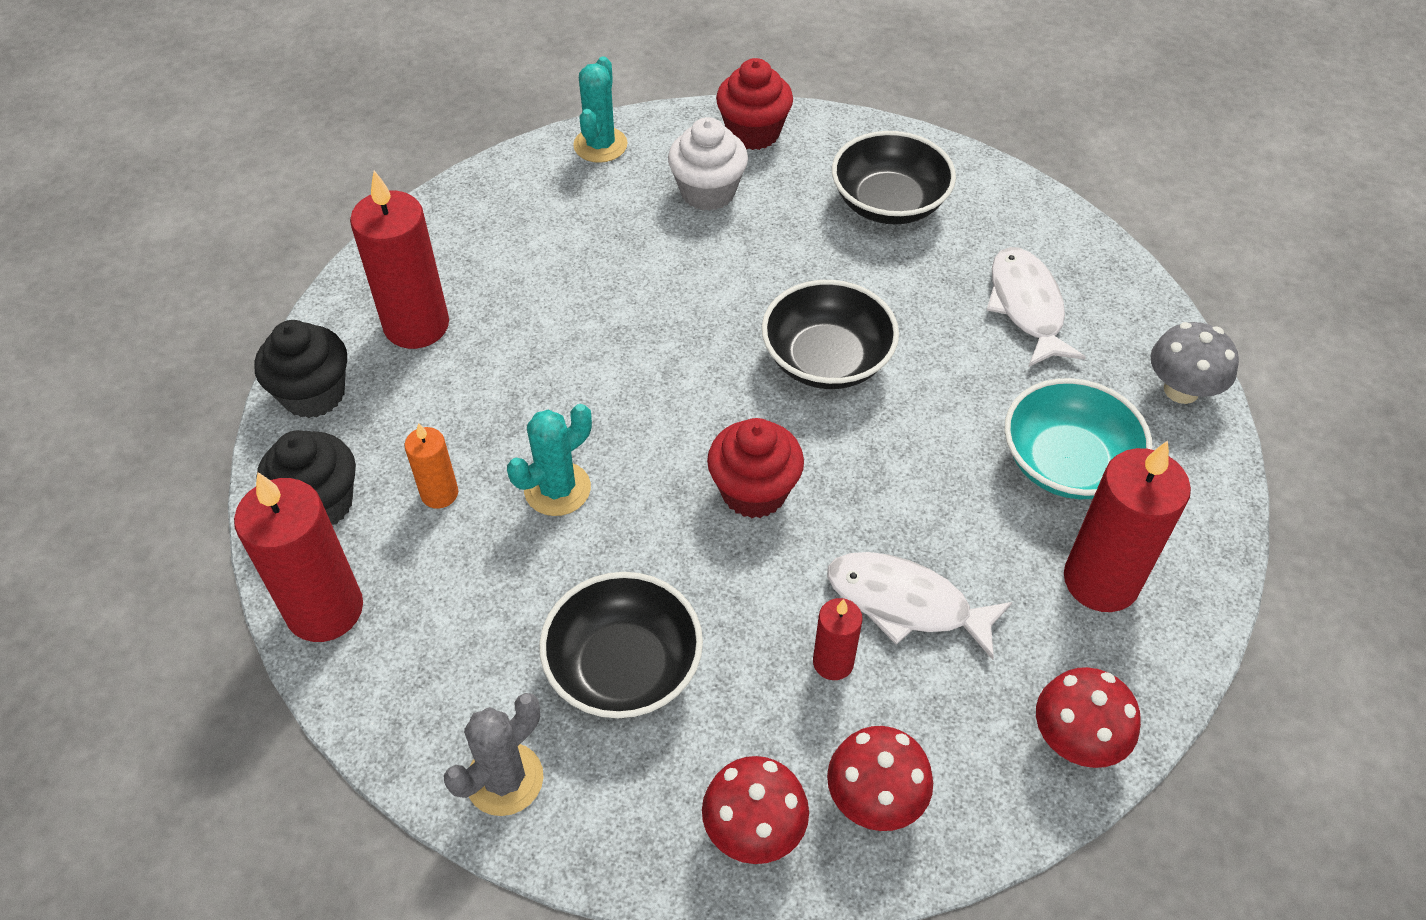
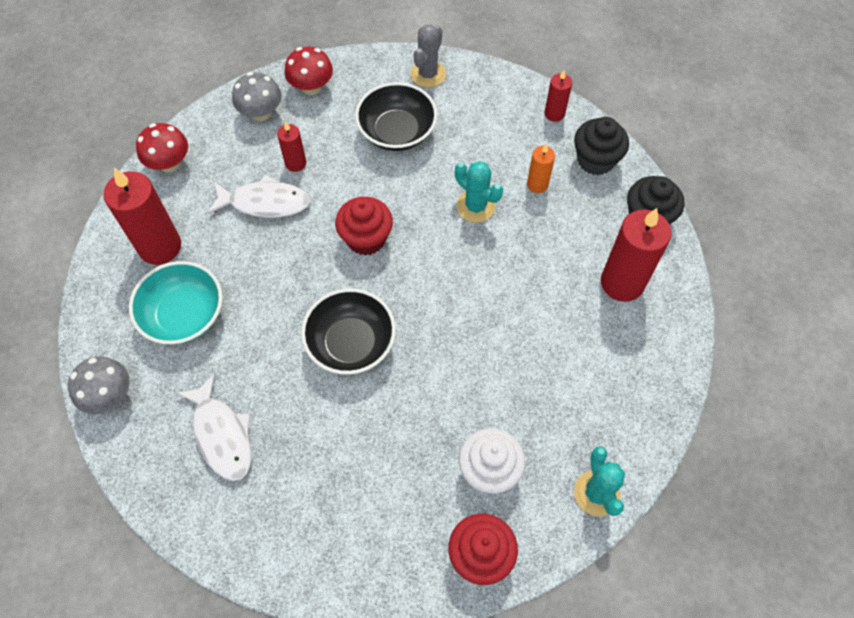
camera: 160 degrees right, 10 degrees up
red candle [234,472,363,642] -> red candle [544,70,572,122], size x0.52
turquoise cactus [507,404,592,516] -> turquoise cactus turned 75 degrees counterclockwise [455,161,503,223]
red mushroom [827,726,933,831] -> grey mushroom [232,72,282,121]
black bowl [832,131,956,224] -> none

